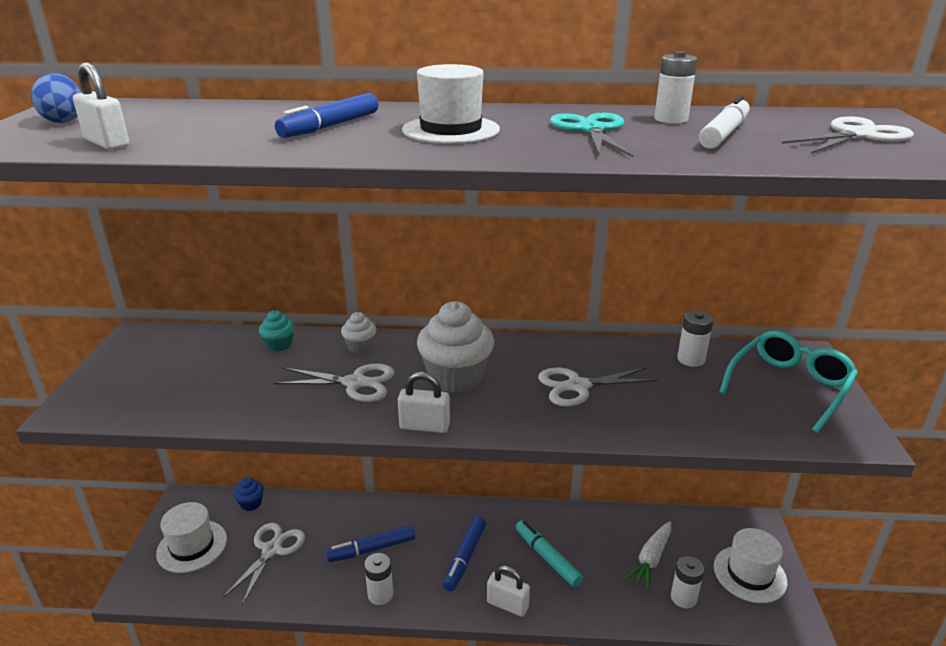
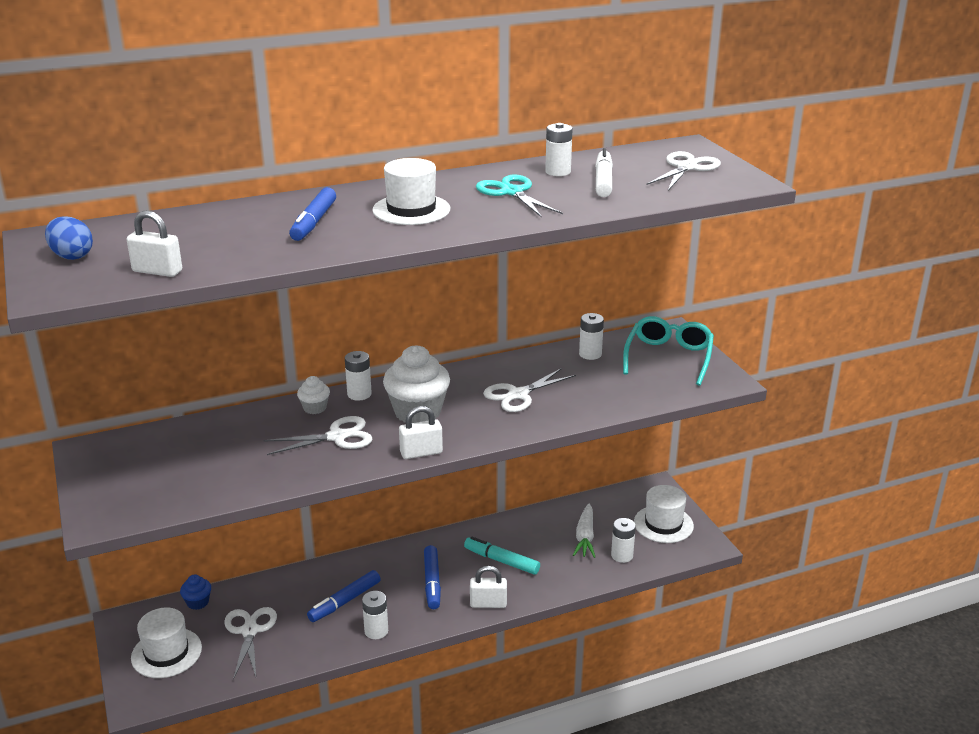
camera: 25 degrees left, 0 degrees up
turquoise cupcake [259,310,295,352] -> none
none -> white battery [345,351,372,401]

